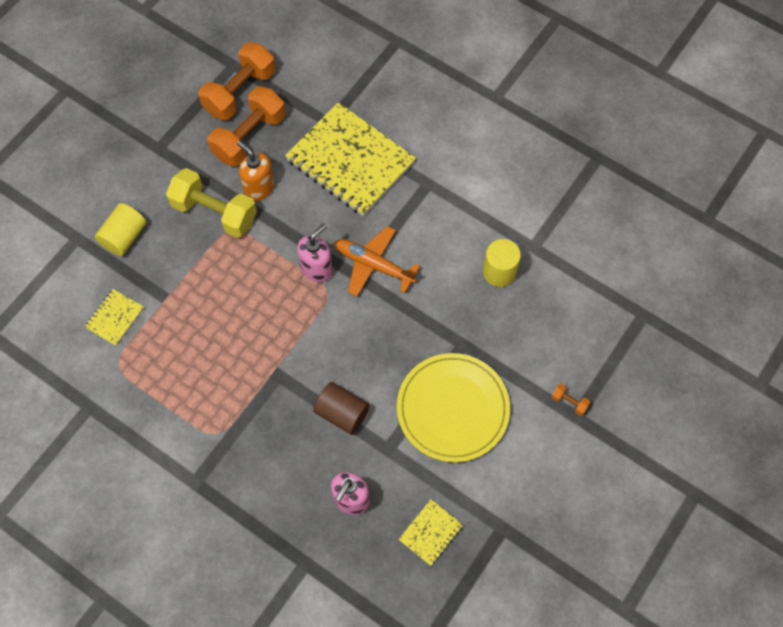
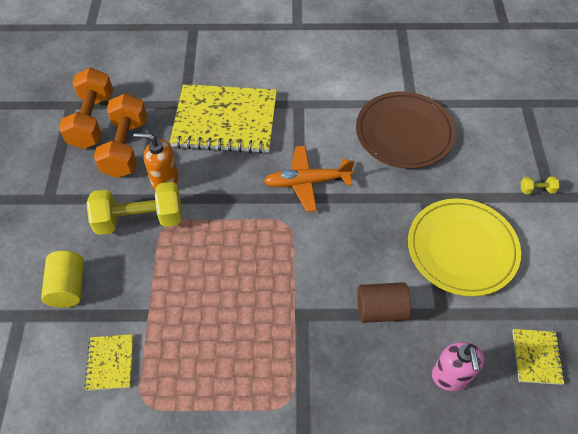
camera: 35 degrees left, 10 degrees down
pink soap dispenser [297,223,333,282] -> none
yellow cylinder [483,239,521,287] -> brown plate [356,92,456,169]
orange dumbbell [551,383,590,416] -> yellow dumbbell [521,176,559,194]

